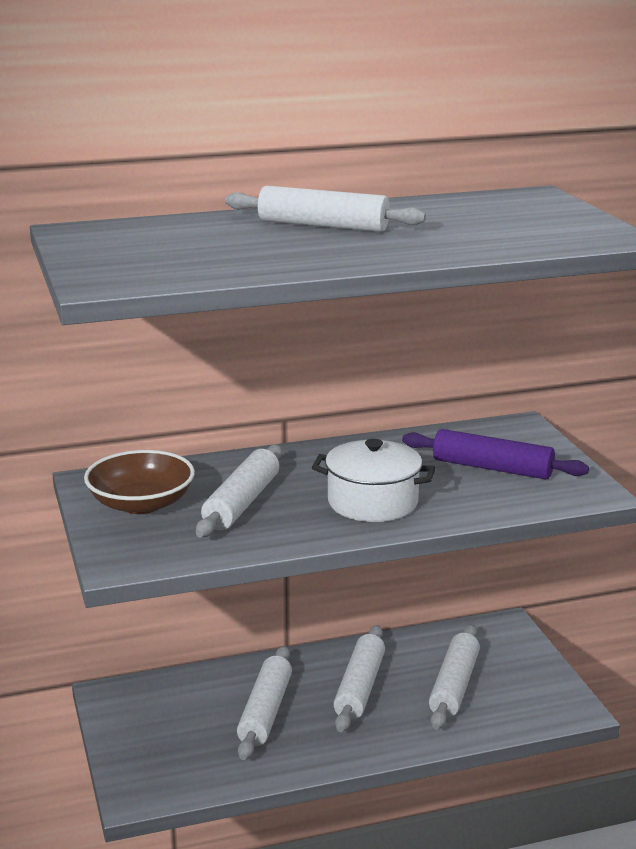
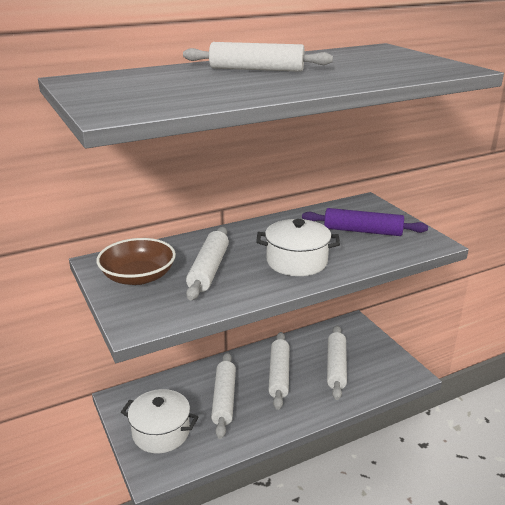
camera: 10 degrees left, 5 degrees up
none -> white pot [121,389,198,453]

